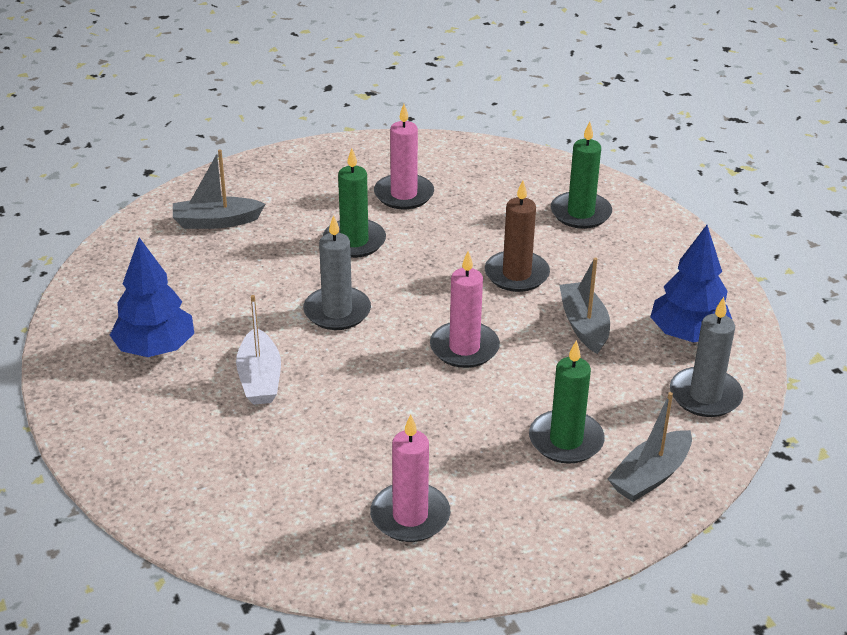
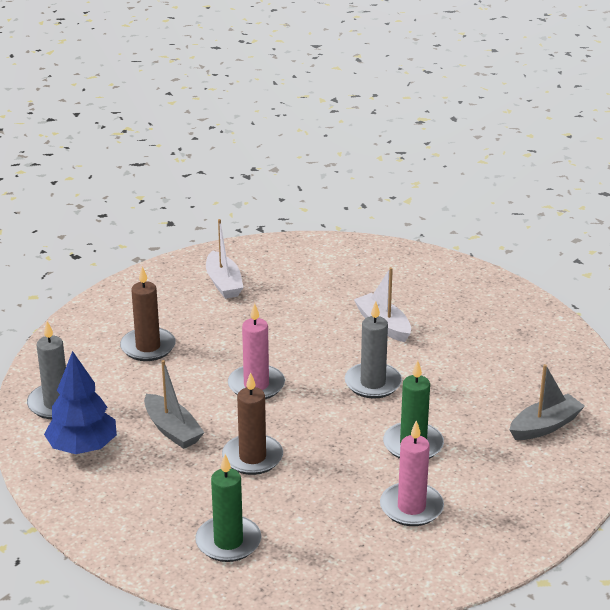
camera: 155 degrees right, 5 degrees down
blue tree [110,238,194,357] -> none
pink candle [370,414,450,542] -> white boat [206,219,244,299]
green candle [529,340,605,464] -> brown candle [120,267,176,361]
grey boat [608,392,692,502] -> none

